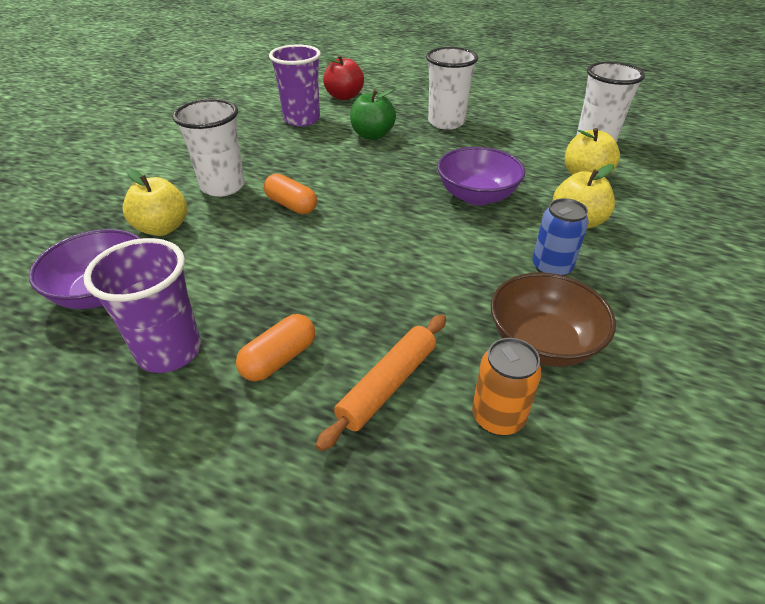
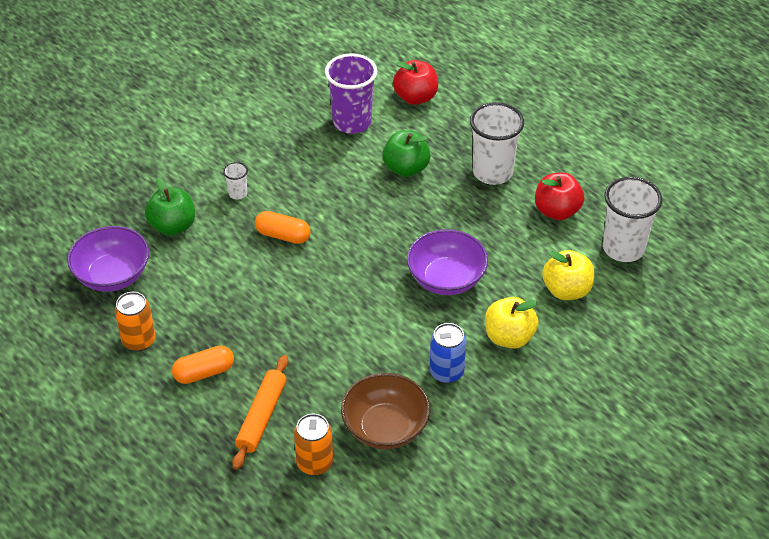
camera: 25 degrees right, 5 degrees up
purple cup [84,238,201,373] -> orange can [115,292,156,352]
yellow apple [123,169,187,236] -> green apple [145,178,195,236]
white cup [172,99,245,197] -> white cup [223,162,248,199], size x0.46
orange capsule [264,174,317,214] -> orange capsule turned 45 degrees counterclockwise [255,211,311,244]
orange rolling pin [316,314,446,451] -> orange rolling pin turned 45 degrees counterclockwise [232,355,288,470]
none -> red apple [535,173,584,220]

